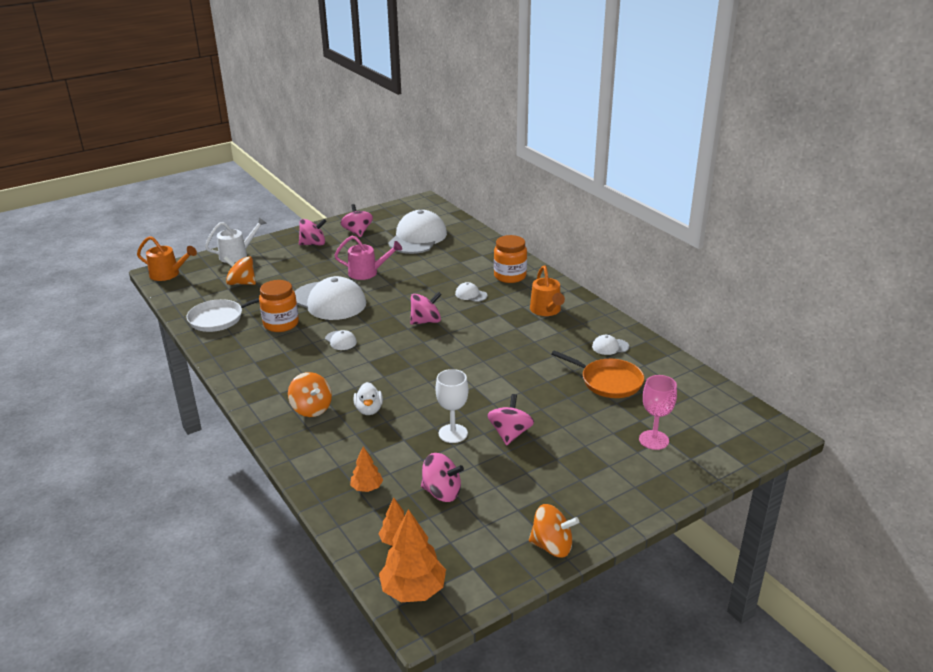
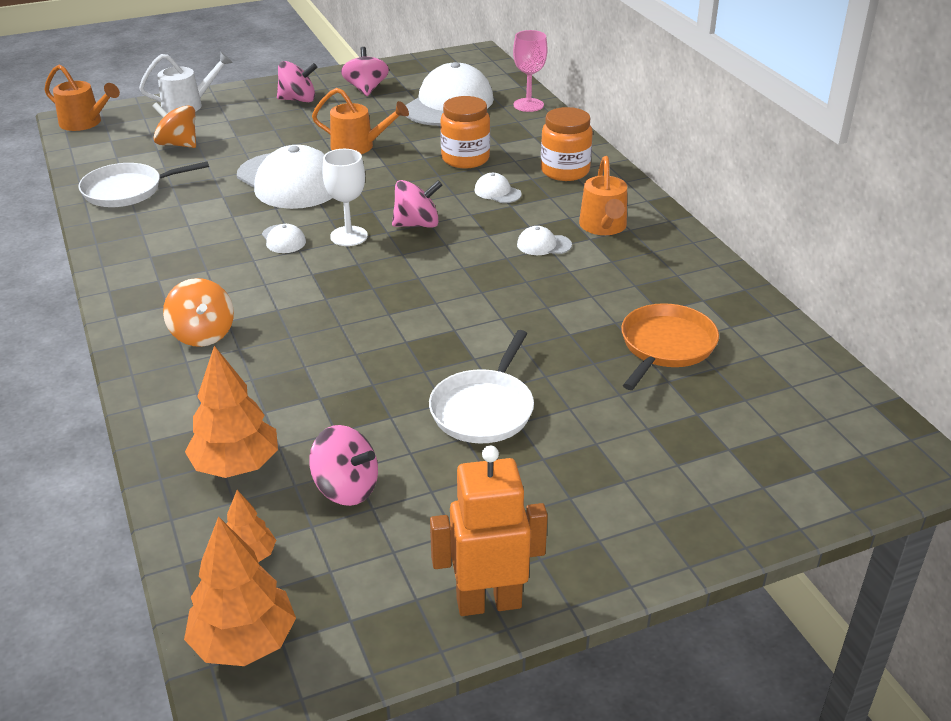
camera: 10 degrees right, 5 degrees up
orange jar [259,280,299,332] -> orange jar moved to [440,96,490,168]
pink watering can [334,236,402,280] -> orange watering can [312,88,409,154]
orange tree [350,447,383,492] -> orange tree [185,346,278,478], size x1.77
white duck [354,382,383,415] -> none
white goblet [435,369,468,443] -> white goblet moved to [322,149,368,246]
pink spinning top [487,394,534,446] -> white pan [429,330,534,443]
orange spinning top [529,504,579,558] -> orange robot [430,445,548,616]
orange pan [551,350,644,398] -> orange pan turned 105 degrees counterclockwise [621,303,719,390]
white cap [592,335,629,355] -> white cap moved to [517,226,572,255]
pink goblet [639,375,677,450] -> pink goblet moved to [513,30,547,112]

